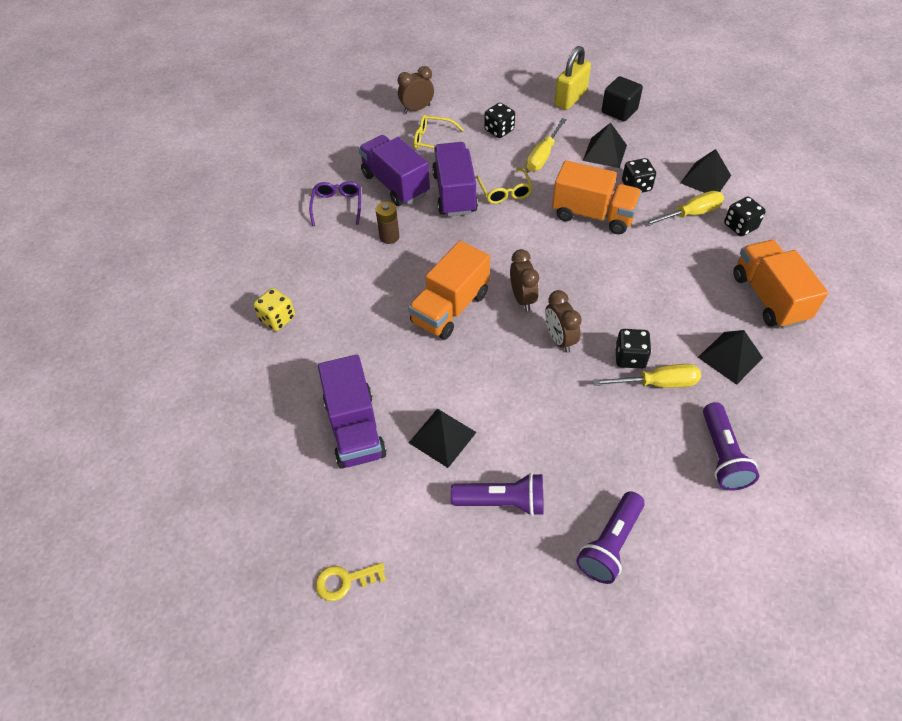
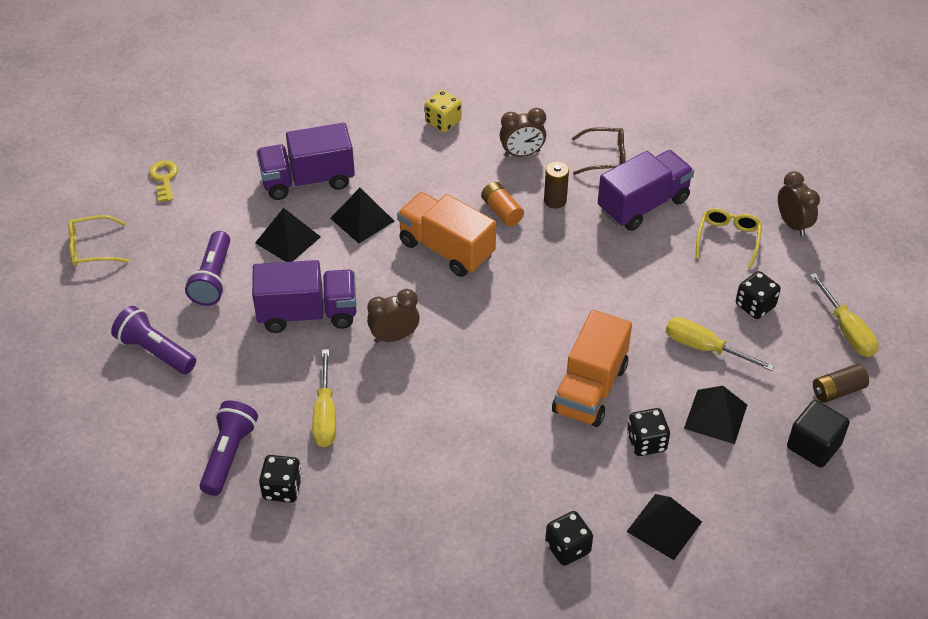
camera: 90 degrees right, 5 degrees down
purple glasses [309,181,361,226] -> brown glasses [572,127,626,175]
purple truck [432,142,478,216] -> purple truck moved to [252,260,356,333]
yellow glasses [476,168,533,204] -> yellow glasses moved to [68,215,129,267]
brown clock [510,249,539,311] -> brown clock moved to [500,108,546,157]
yellow padlock [554,46,591,110] -> brown battery [813,364,869,403]
black dice [615,329,651,369] -> black dice moved to [259,455,302,503]
yellow screwdriver [643,191,724,227] -> yellow screwdriver moved to [810,273,879,357]
black pyramid [698,330,763,385] -> black pyramid moved to [330,188,394,243]
purple flashlight [703,402,759,490] -> purple flashlight turned 105 degrees clockwise [200,401,258,496]
orange truck [733,240,828,329] -> none
none -> orange battery [481,182,524,226]

